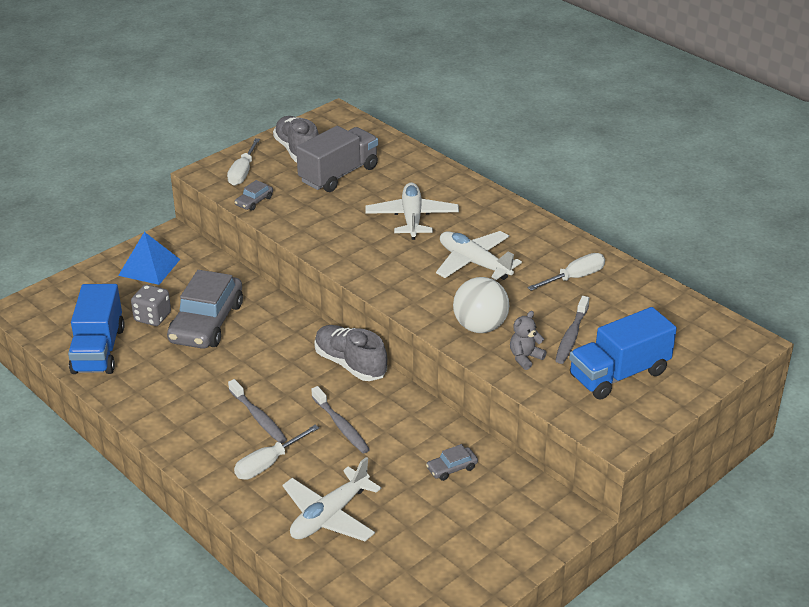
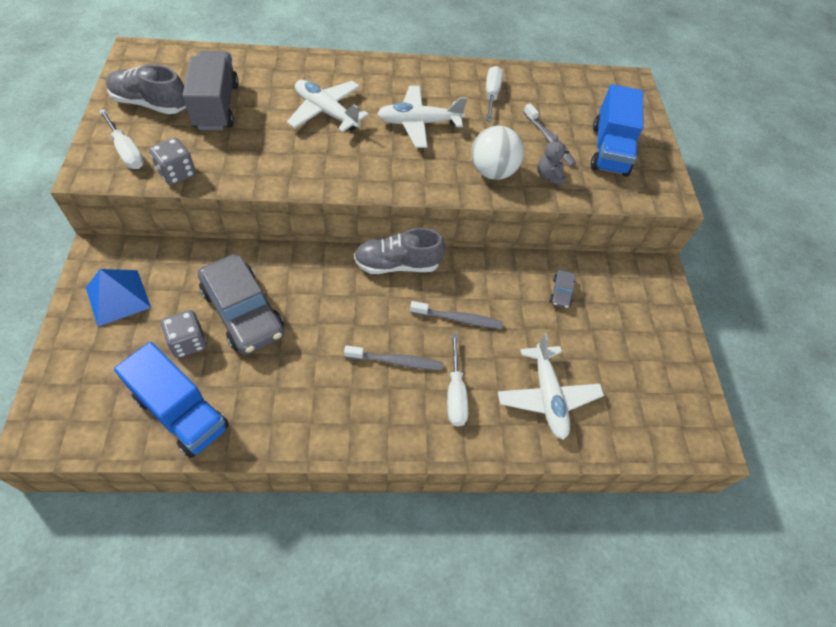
camera: 55 degrees left, 20 degrees up
grey car [235,180,273,210] -> grey dice [149,137,196,185]

